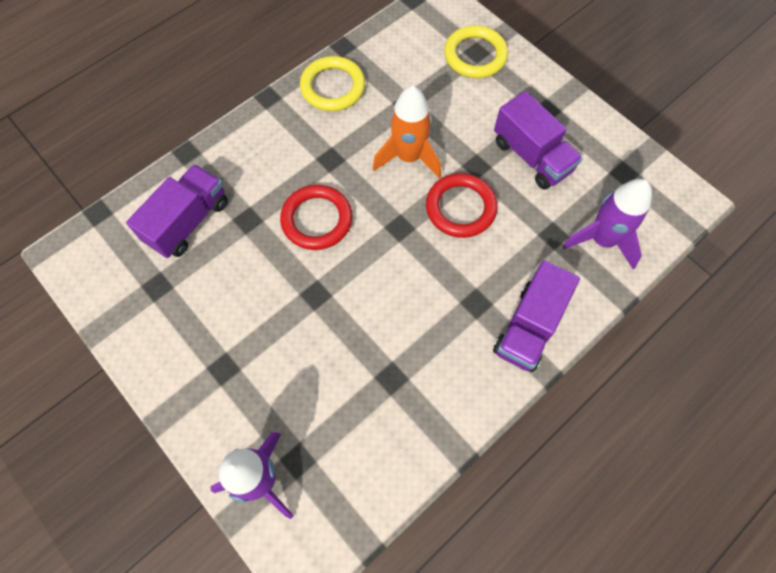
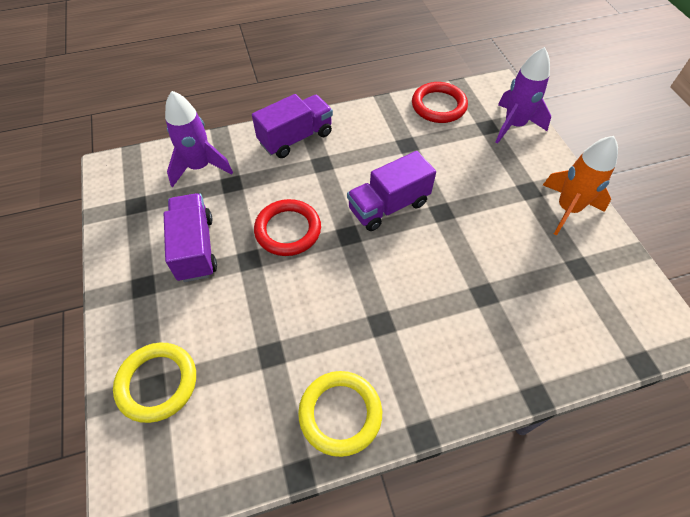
camera: 155 degrees left, 10 degrees down
purple truck [126,164,228,258] -> purple truck moved to [347,151,436,231]
red ring [280,185,353,250] -> red ring moved to [412,82,468,123]
orange rocket [372,86,441,179] -> orange rocket moved to [543,136,618,235]

